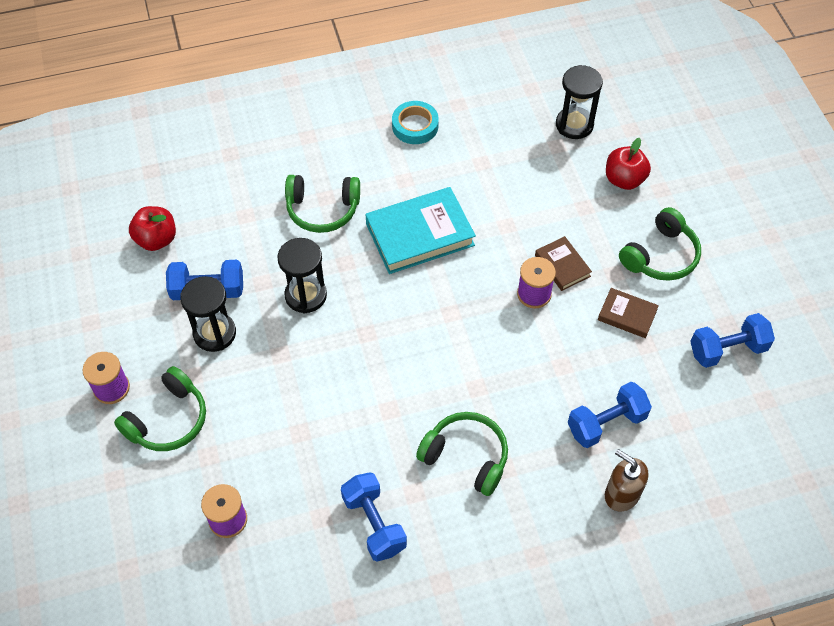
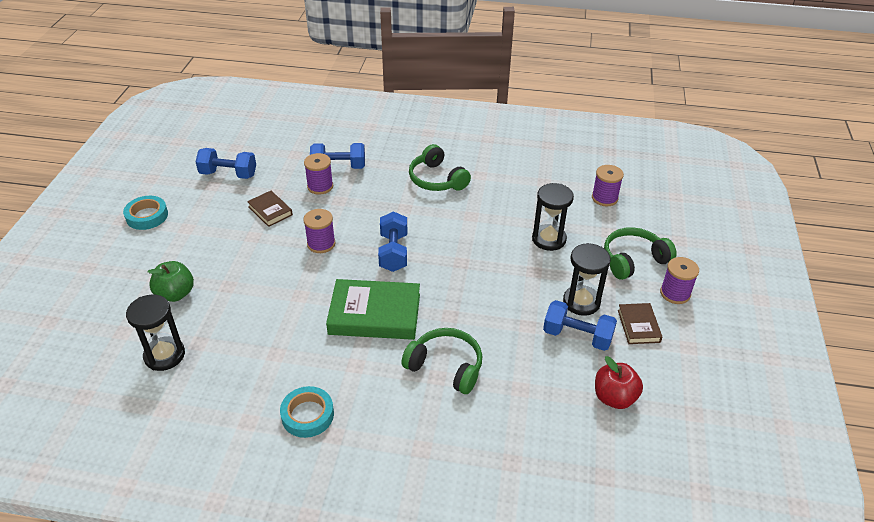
camera: 155 degrees left, 15 degrees down
black hourglass [277,238,327,313] -> black hourglass moved to [532,183,574,251]
blue dumbbell [341,472,407,562] -> blue dumbbell moved to [378,211,407,272]
turquoise book [365,187,476,274] -> green book [326,279,420,340]
brown book [535,236,592,291] -> brown book moved to [618,303,662,344]
brown soap dispenser [605,449,649,511] -> none
red apple [606,138,651,190] -> green apple [148,261,194,302]
green headphones [619,207,701,281] -> none
none -> turquoise tape [123,196,168,230]
none -> purple spool [304,153,333,195]

